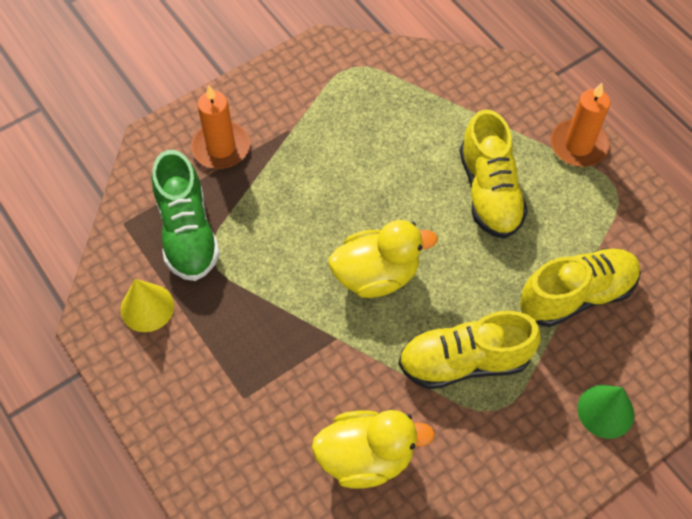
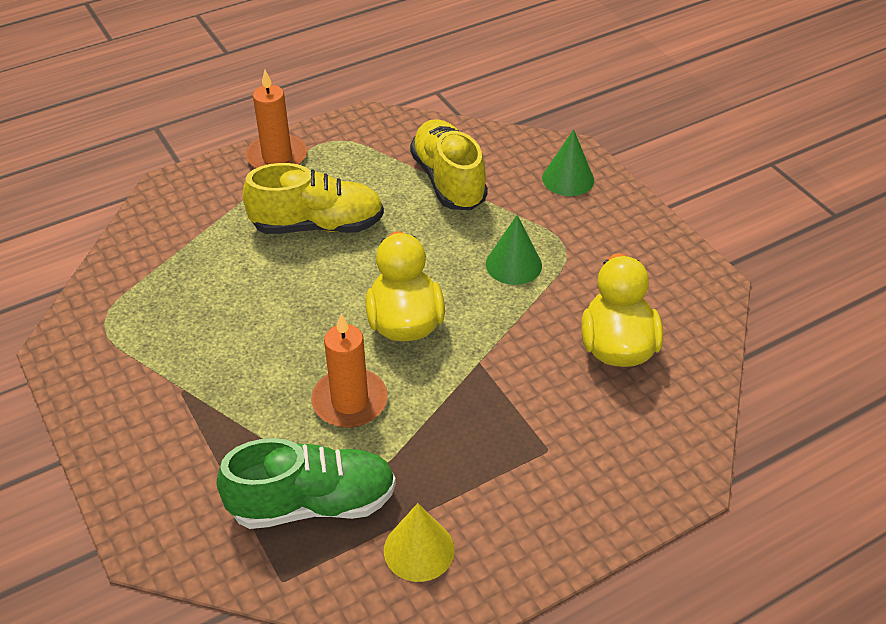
camera: 85 degrees left, 15 degrees down
orange candle [191,85,250,169] -> orange candle moved to [311,313,388,428]
yellow shoe [398,311,541,389] -> green cone [486,215,542,285]

